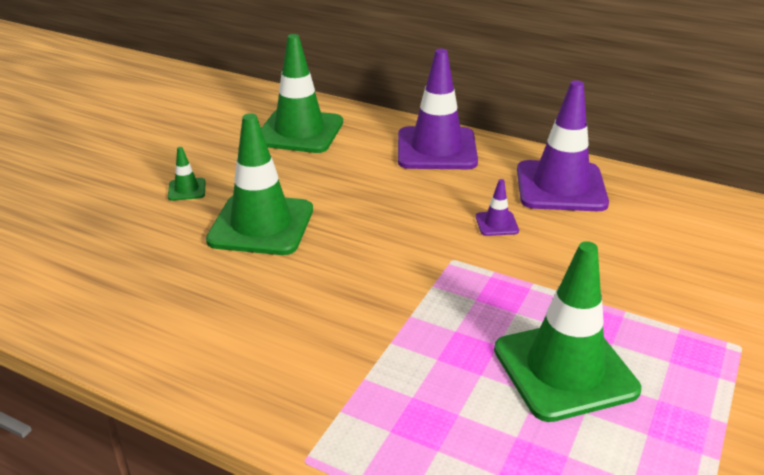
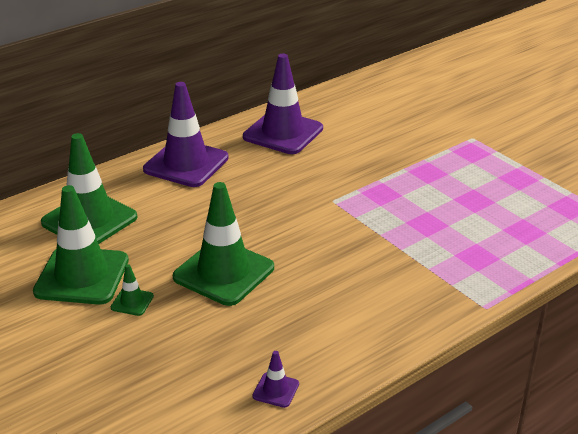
camera: 65 degrees left, 0 degrees up
purple traffic cone [476,179,519,236] -> purple traffic cone moved to [252,351,299,408]
green traffic cone [494,241,641,422] -> green traffic cone moved to [33,185,129,305]

